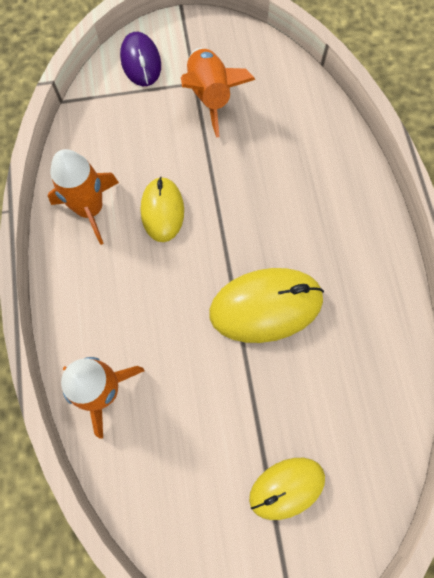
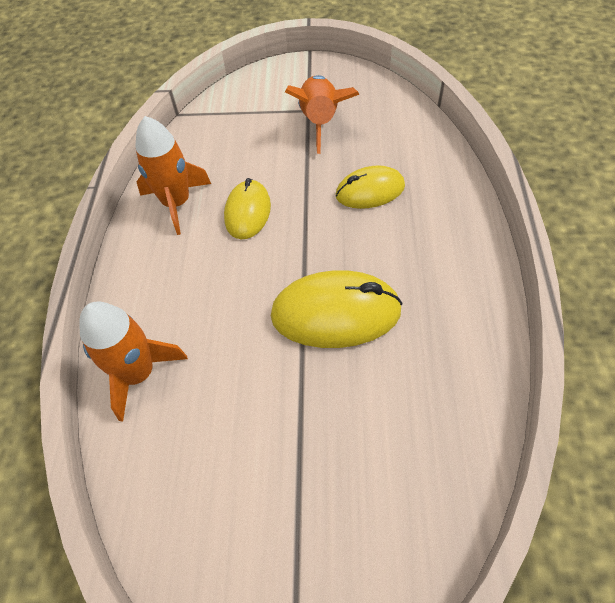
camera: 15 degrees right, 15 degrees down
purple mouse [120,32,161,86] -> none
yellow mouse [249,458,325,520] -> yellow mouse moved to [336,165,405,209]

